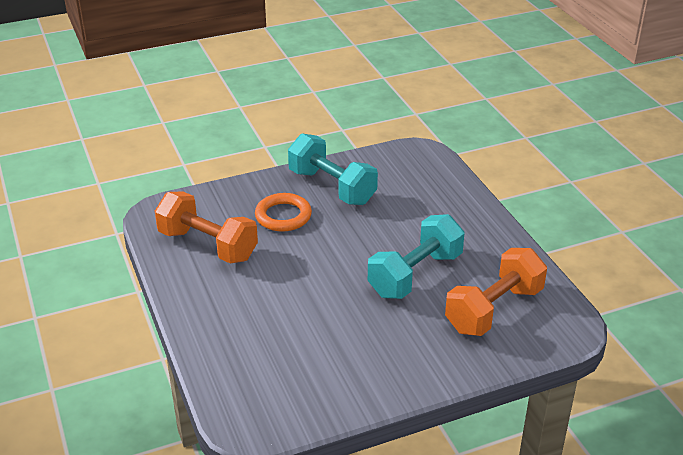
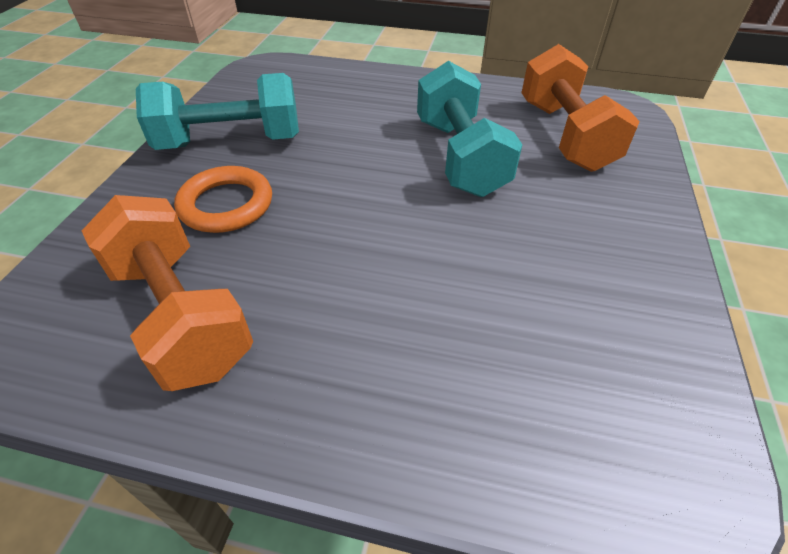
camera: 55 degrees left, 10 degrees up
orange dumbbell [155,191,258,264] -> orange dumbbell turned 75 degrees clockwise [82,195,253,391]

